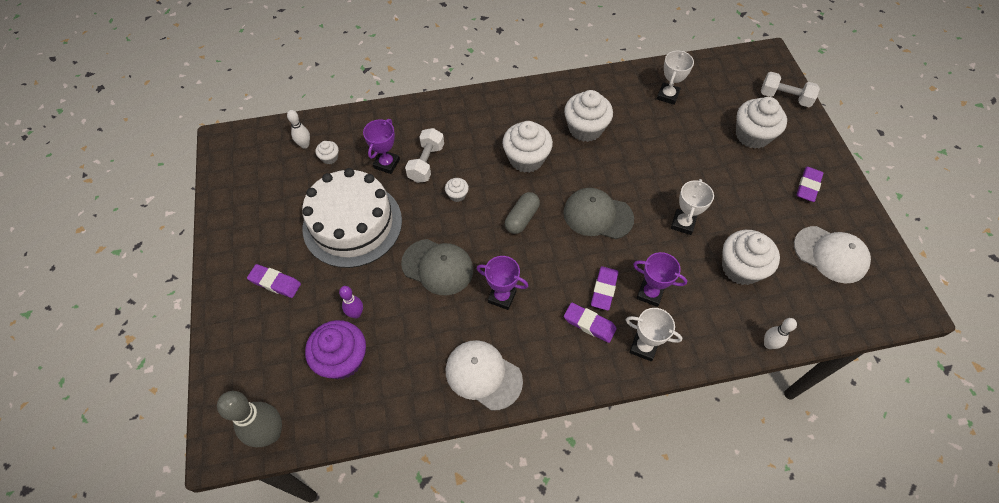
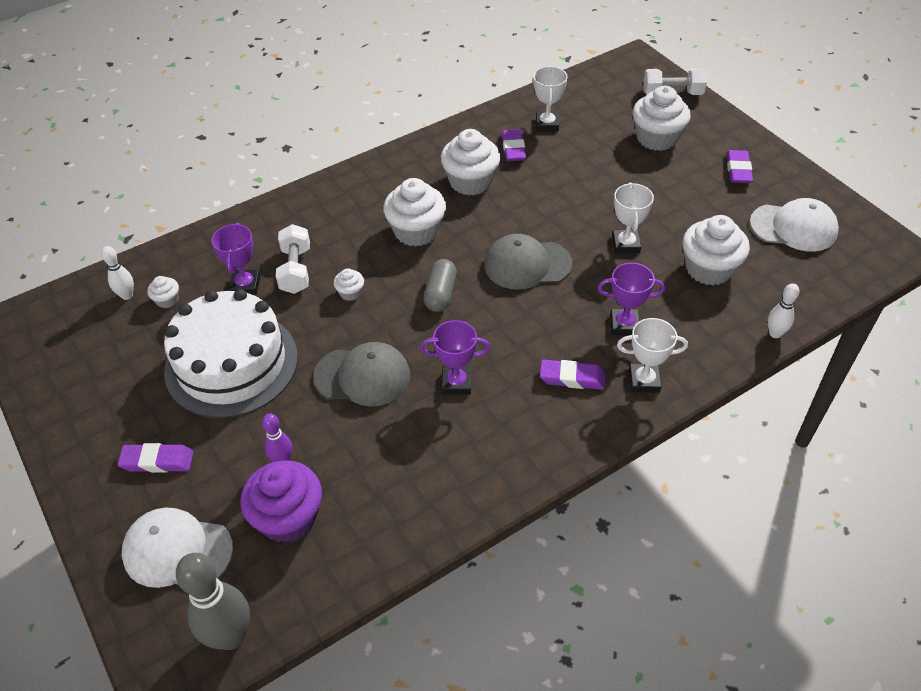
camera: 20 degrees left, 10 degrees down
white cap [446,340,523,411] -> white cap moved to [121,507,233,588]
purple eraser [591,266,618,310] -> purple eraser moved to [502,129,526,161]

